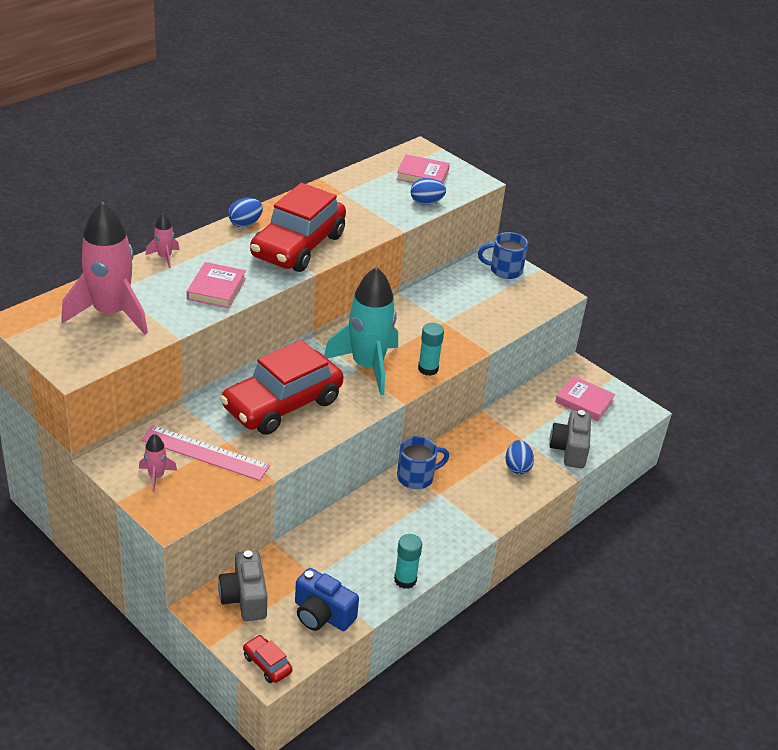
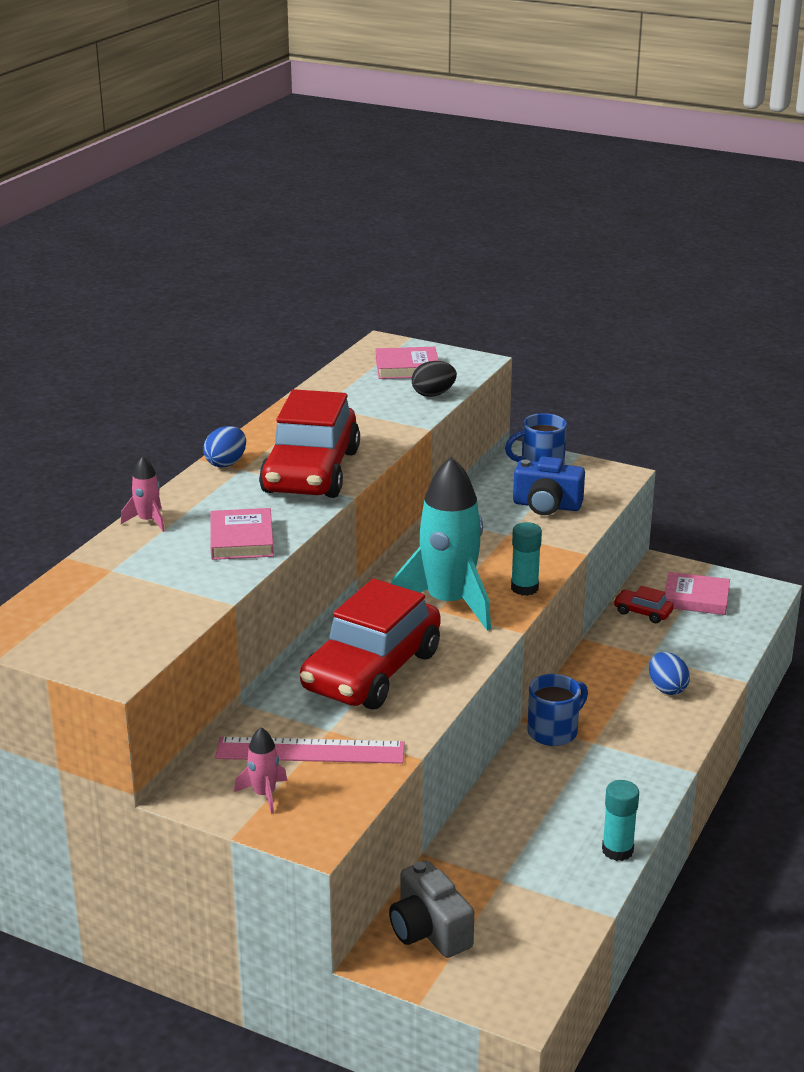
camera: 15 degrees left, 10 degrees down
pink rocket [61,201,148,334] -> none
red car [243,635,292,683] -> red car moved to [613,586,674,623]
blue camera [295,568,359,631] -> blue camera moved to [513,456,585,515]
blue egg [411,178,446,205] -> black egg [412,361,457,397]
grey camera [549,410,591,468] -> none

